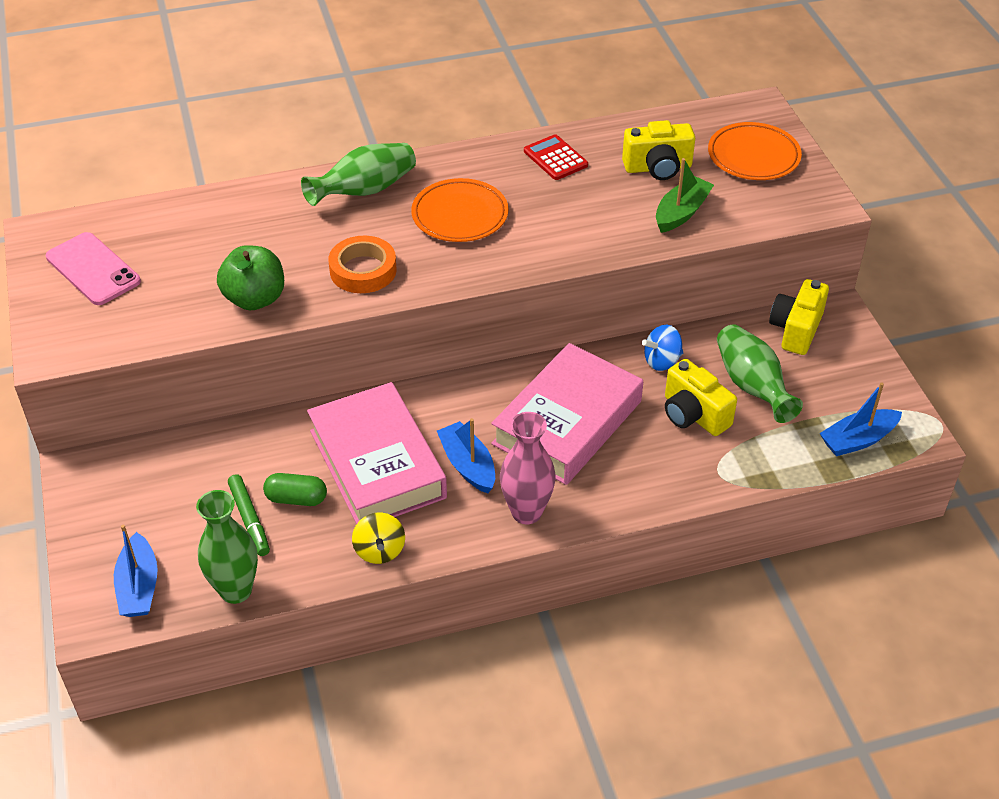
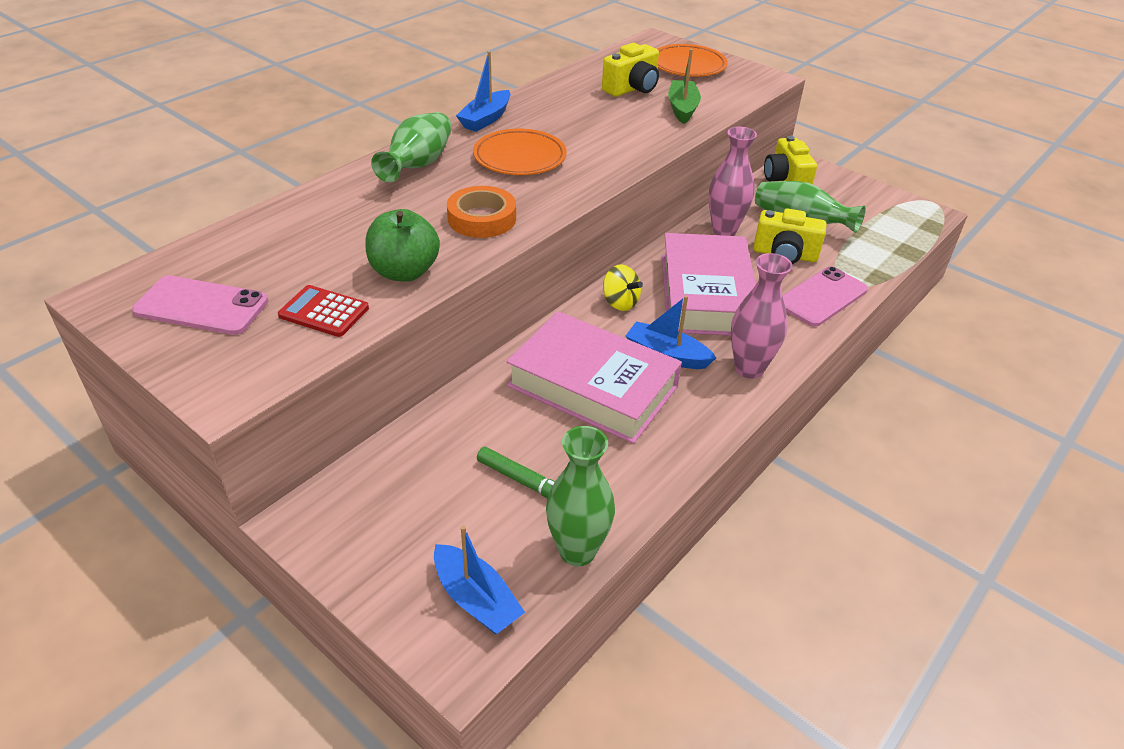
camera: 35 degrees left, 5 degrees down
green capsule [263,473,327,506] -> none
yellow spinning top [352,512,405,564] -> yellow spinning top moved to [603,264,643,311]
red calculator [524,134,588,180] -> red calculator moved to [278,285,369,337]
blue spinning top [642,325,683,371] -> pink vase [709,127,757,236]
blue boat [819,382,902,456] -> blue boat moved to [456,51,510,132]
none -> pink phone [782,266,868,327]

